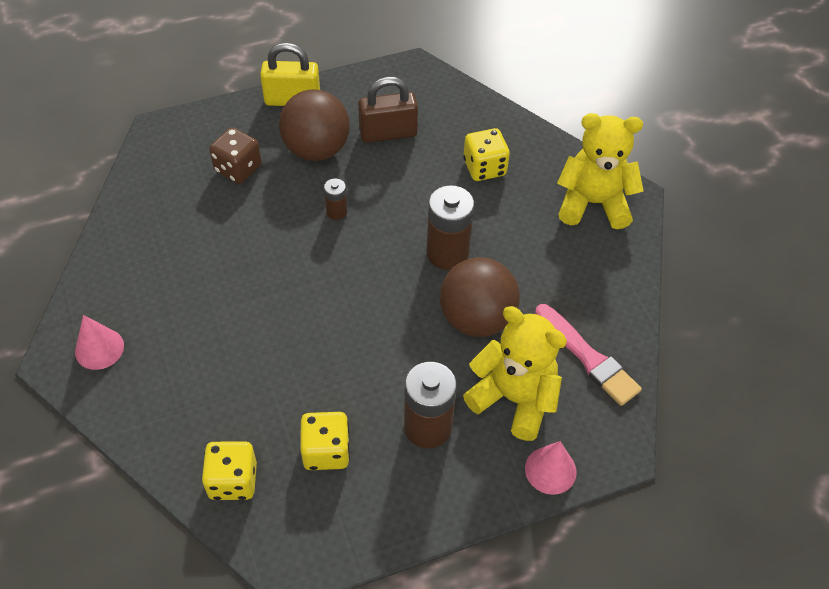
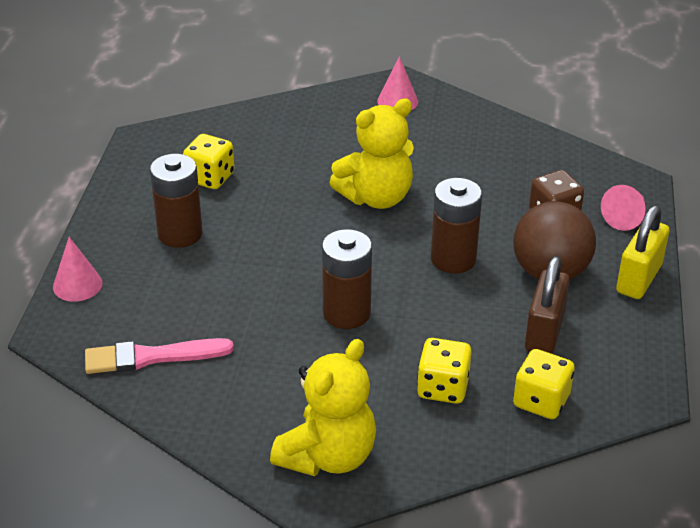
camera: 120 degrees right, 15 degrees down
yellow dice [202,441,257,500] -> yellow dice moved to [513,349,575,419]
brown battery [324,179,347,220] -> brown battery [431,178,482,273], size x1.97
brown ball [440,257,520,337] -> none
yellow teddy bear [463,306,567,441] -> yellow teddy bear moved to [329,99,414,209]
none -> pink cone [601,185,646,231]

